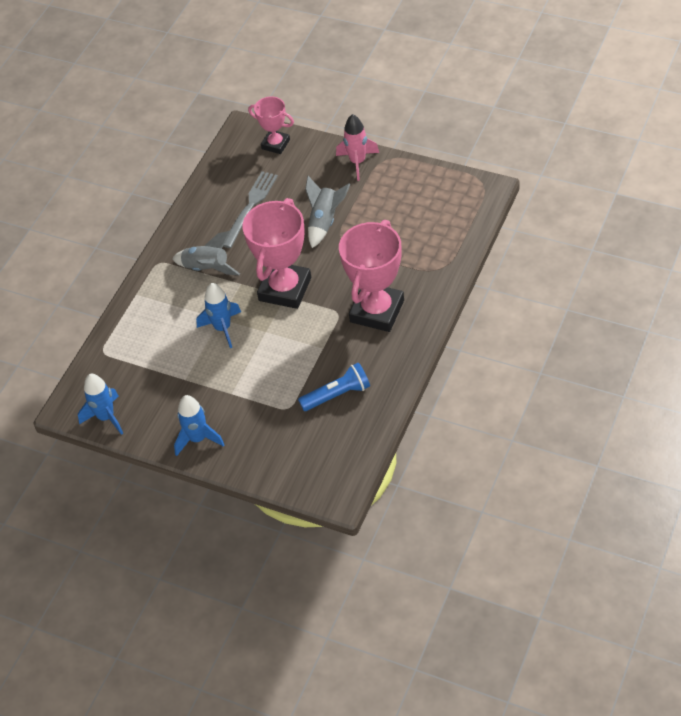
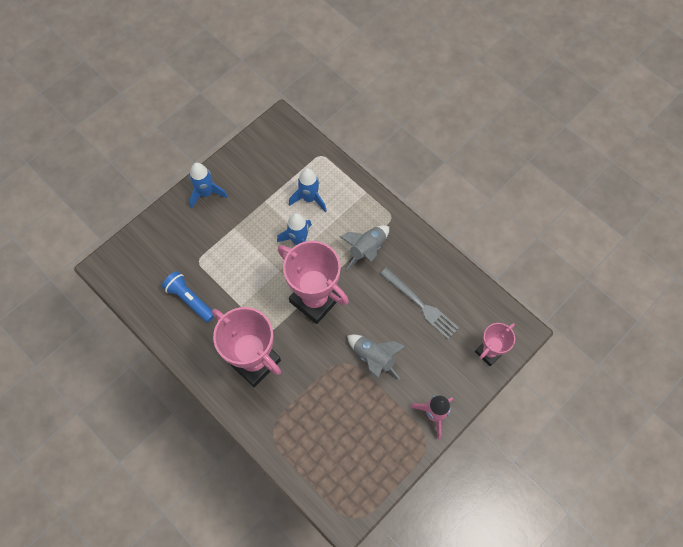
camera: 105 degrees right, 15 degrees up
blue rocket [78,374,124,435] -> blue rocket moved to [289,168,327,212]
blue flashlight [298,363,370,411] -> blue flashlight turned 135 degrees clockwise [162,271,214,323]

